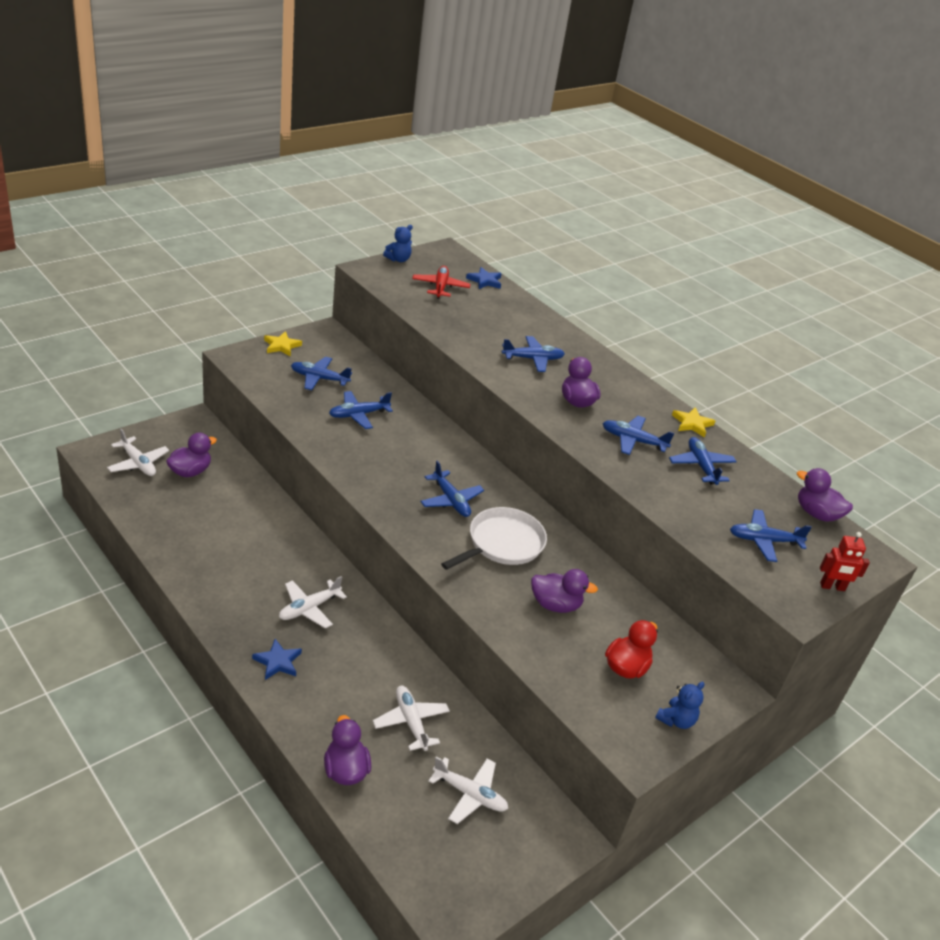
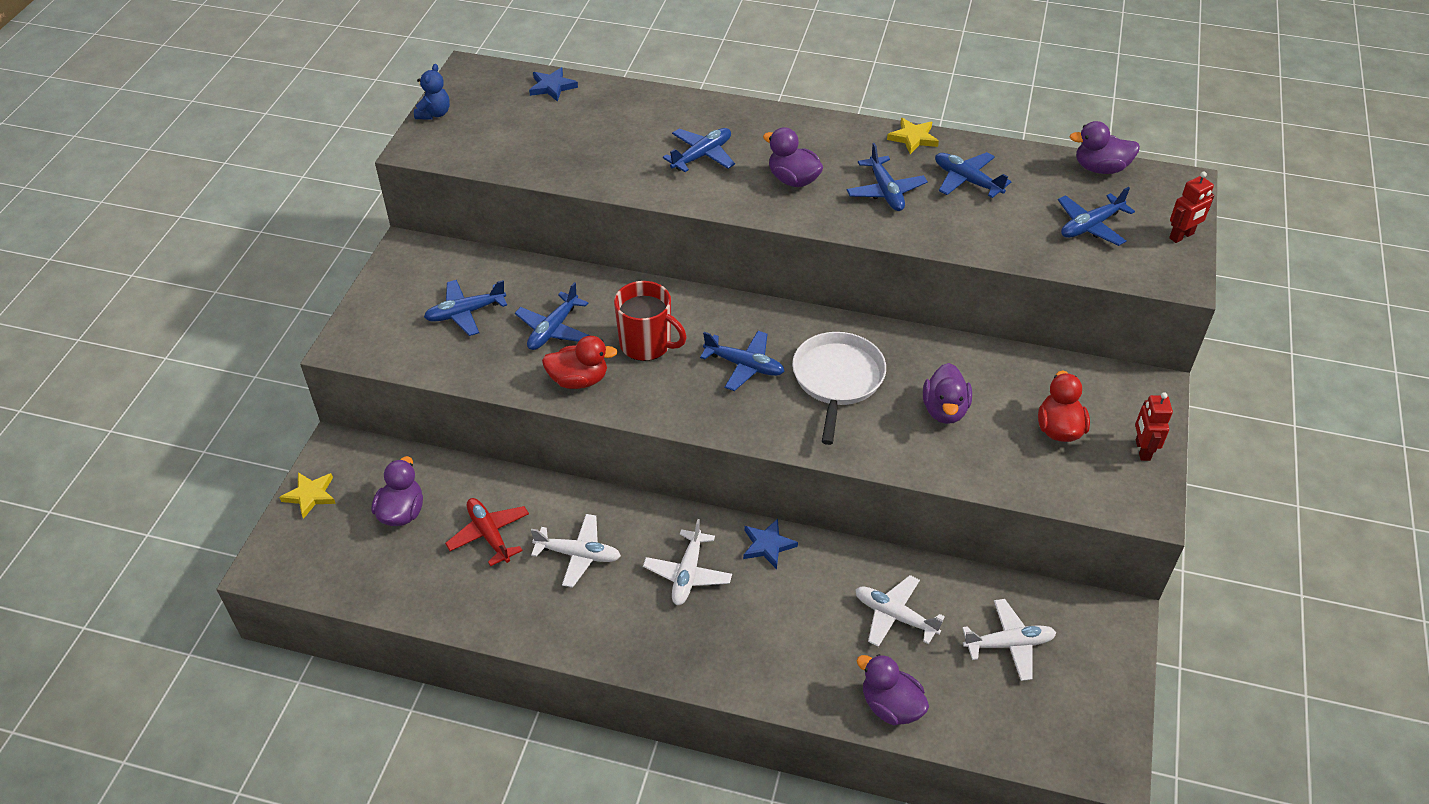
camera: 30 degrees left, 10 degrees up
white plane [107,429,169,476] -> white plane moved to [531,514,621,588]
blue star [252,639,302,680] -> blue star moved to [743,519,798,569]
yellow star [264,331,302,356] -> yellow star moved to [279,472,336,519]
red plane [412,266,470,299] -> red plane moved to [445,498,529,566]
purple duck [531,569,598,613] -> purple duck turned 120 degrees clockwise [923,363,972,424]
blue plane [602,416,674,455] -> blue plane turned 90 degrees counterclockwise [846,143,928,211]
blue teddy bear [655,682,704,729] -> red robot [1135,392,1173,461]
none -> red duck [542,336,618,389]
none -> red mug [614,281,687,361]

